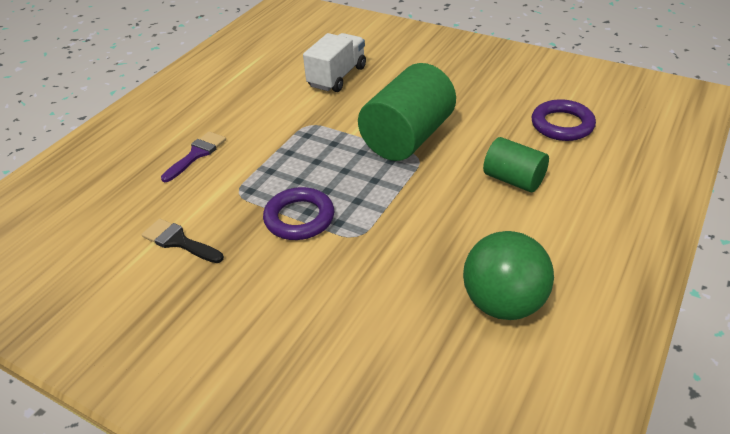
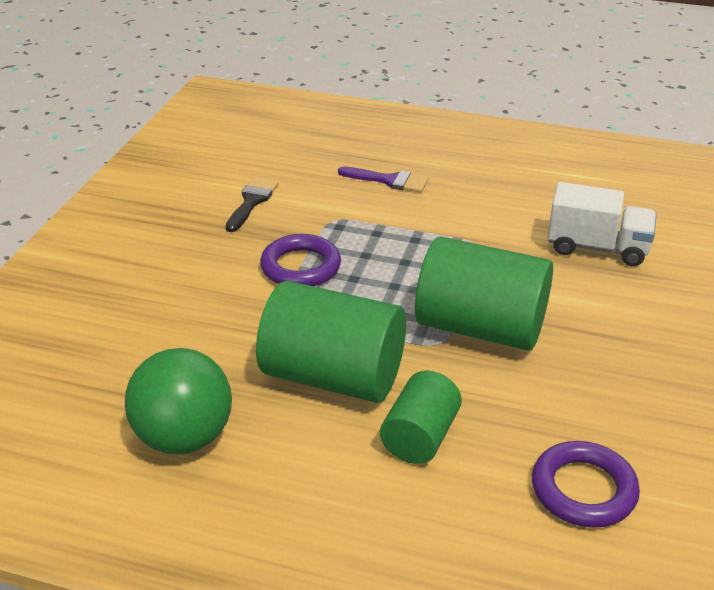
camera: 75 degrees right, 5 degrees down
none -> green cylinder [256,281,406,403]

